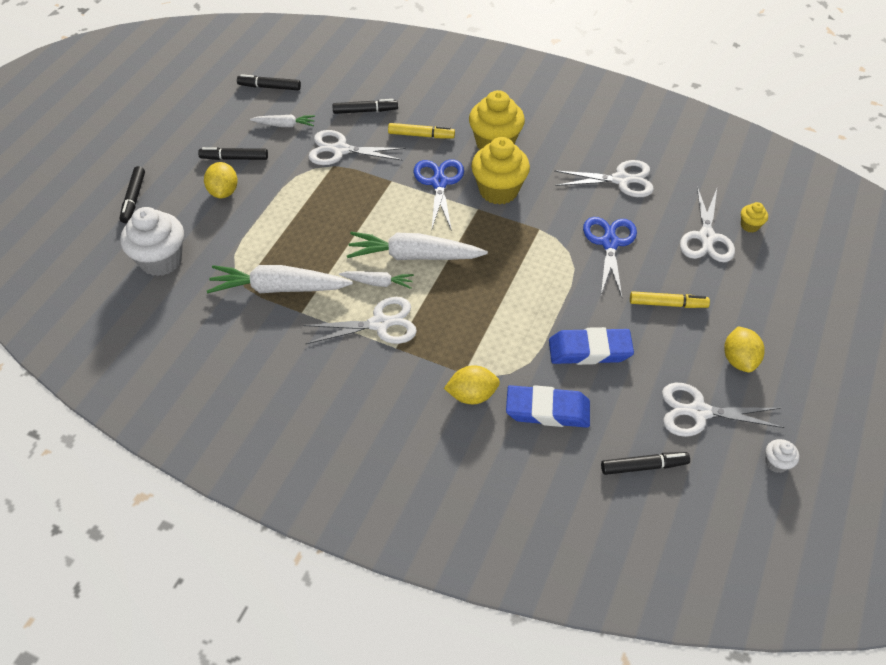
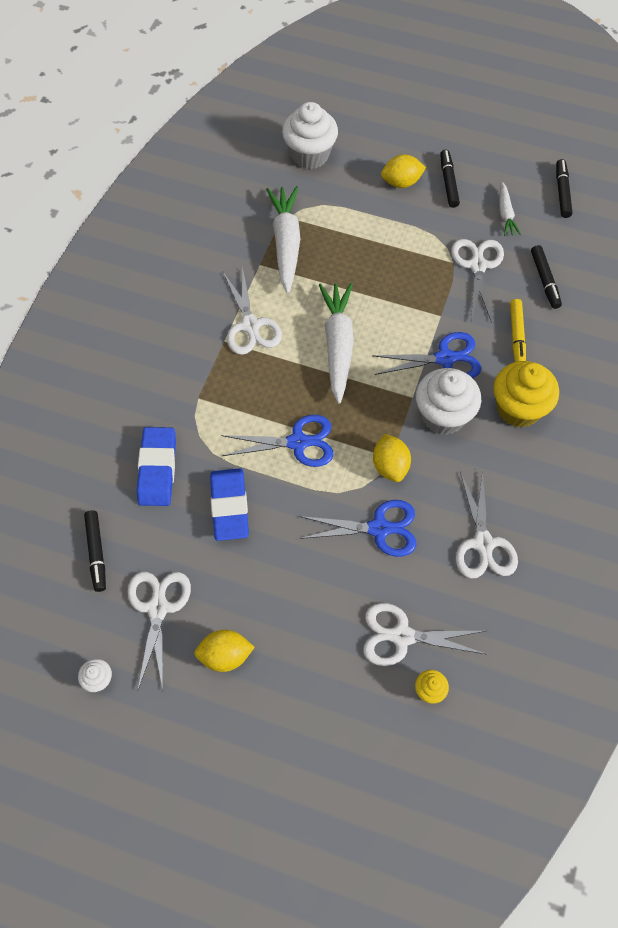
camera: 85 degrees right, 10 degrees up
black marker [120,166,145,223] -> none
white carrot [339,271,414,289] -> none
yellow lemon [444,365,500,404] -> yellow lemon moved to [373,434,411,482]
yellow cupcake [471,137,530,205] -> white cupcake [416,368,481,435]
yellow marker [630,291,710,308] -> none
none -> blue scissors [221,415,334,467]

